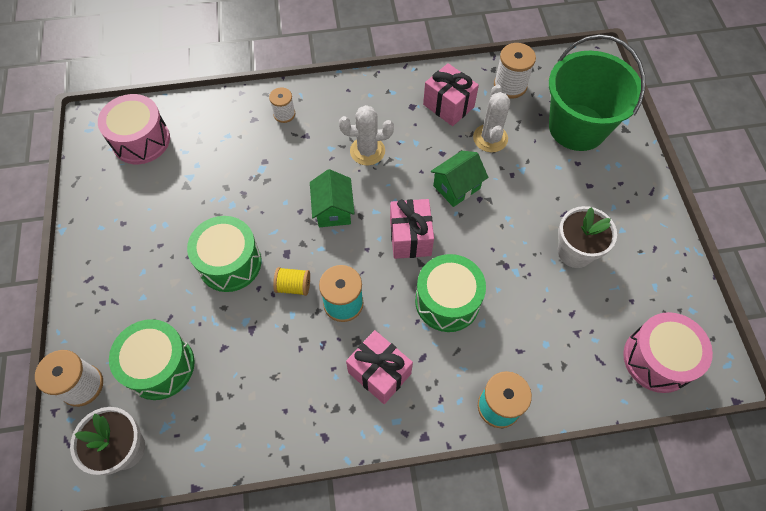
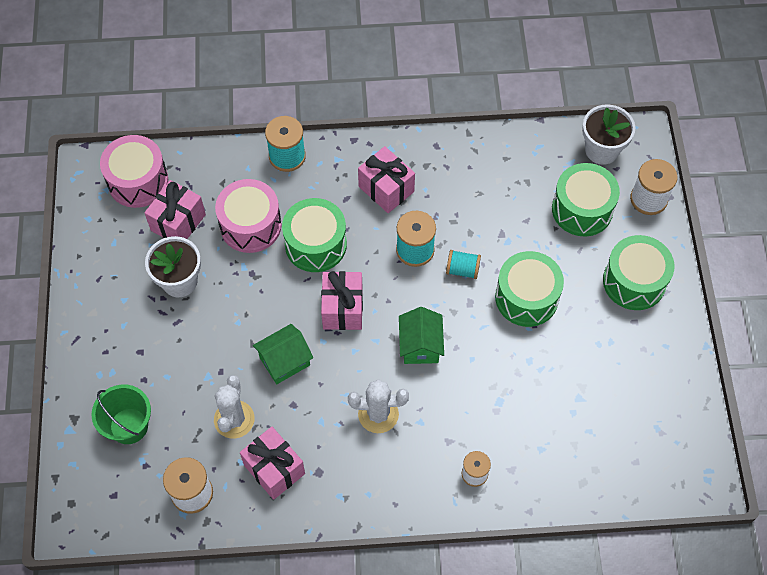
camera: 175 degrees left, 0 degrees up
pink drum [98,94,170,164] -> pink drum moved to [215,179,282,253]
yellow spool [273,267,310,296] -> turquoise spool [446,250,481,279]
green bucket [549,34,645,151] -> green bucket [91,385,151,444], size x0.57
none -> pink gift [144,180,206,239]
none -> green drum [603,235,674,310]

